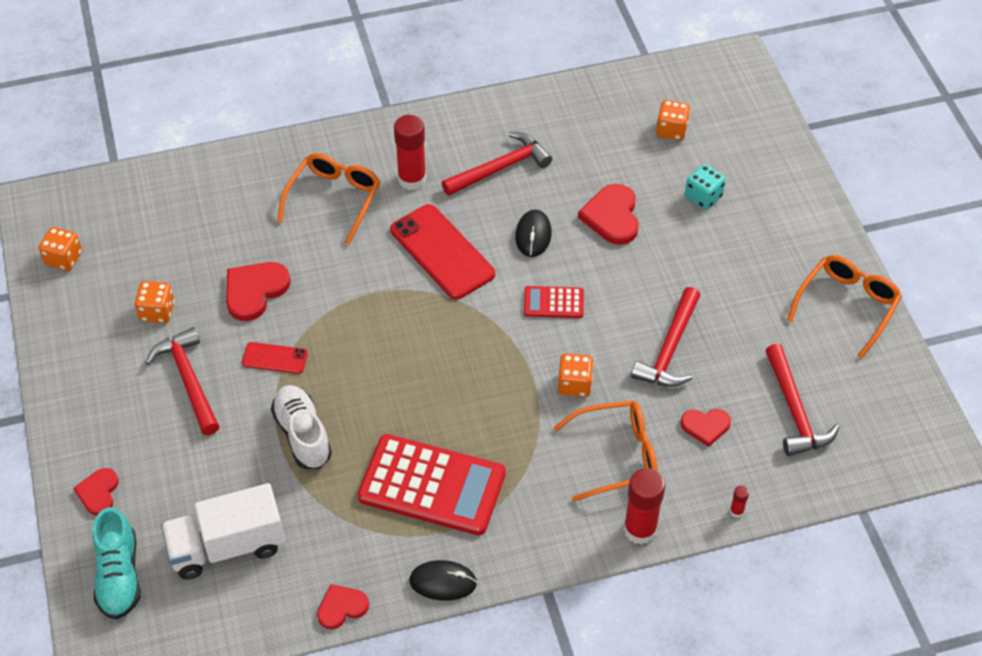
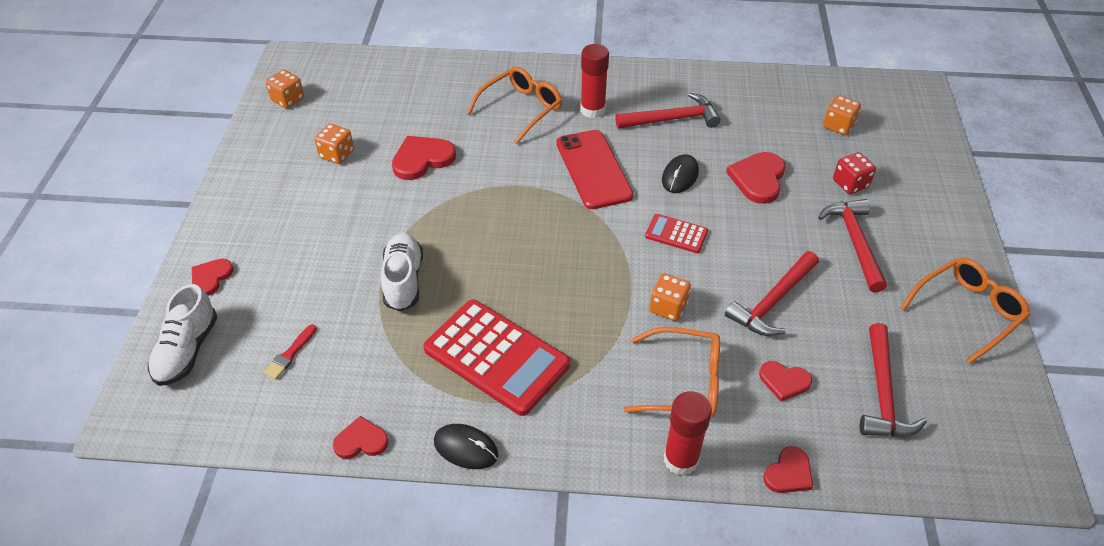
camera: 20 degrees right, 5 degrees down
turquoise shoe [93,507,141,620] -> white shoe [148,284,217,386]
red hammer [145,327,219,435] -> red hammer moved to [818,199,887,293]
white truck [161,483,285,580] -> red brush [263,324,317,379]
red phone [242,342,308,374] -> none
turquoise dice [685,164,726,210] -> red dice [833,152,876,194]
red glue stick [730,485,749,518] -> red heart [764,446,813,493]

